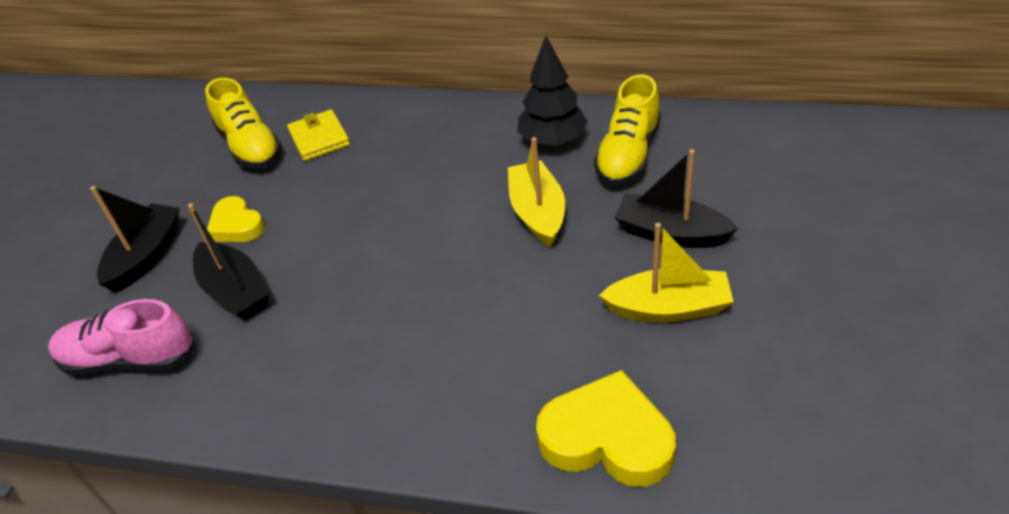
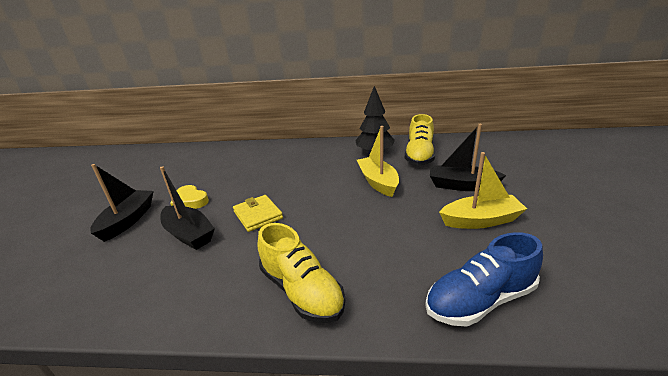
camera: 10 degrees left, 15 degrees down
pink shoe [48,299,196,375] -> none
yellow shoe [205,78,282,169] -> yellow shoe moved to [257,223,345,323]
yellow wallet [287,109,350,161] -> yellow wallet moved to [233,195,283,232]
yellow heart [536,370,676,487] -> blue shoe [425,232,543,327]

